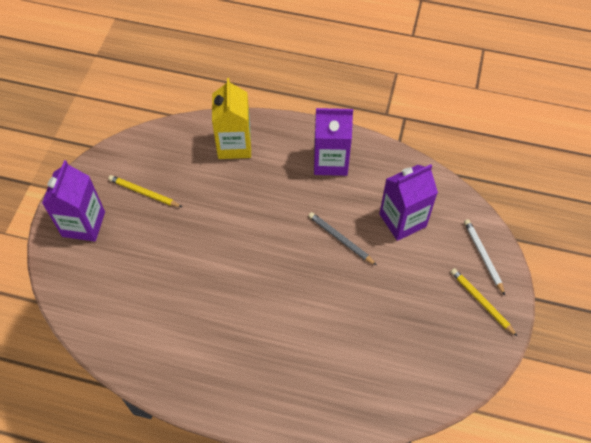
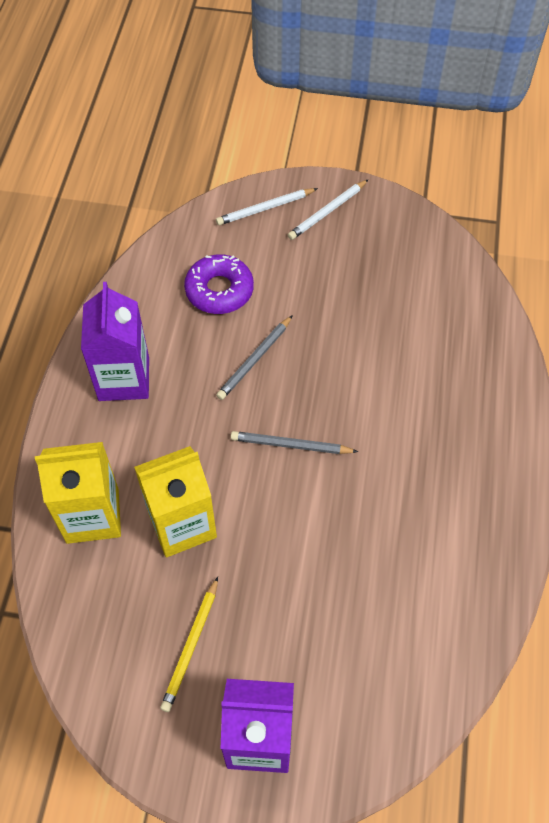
camera: 95 degrees left, 0 degrees up
purple carton [379,164,438,241] -> purple donut [184,254,254,314]
yellow pencil [451,268,518,337] -> white pencil [288,180,368,240]
none -> yellow carton [134,446,217,557]
none -> grey pencil [231,431,358,454]

